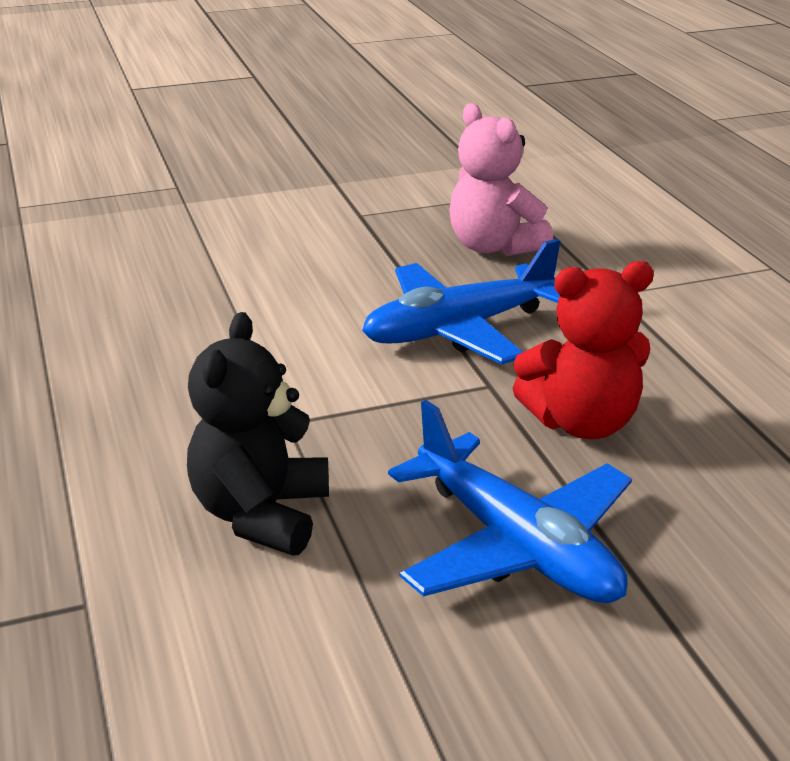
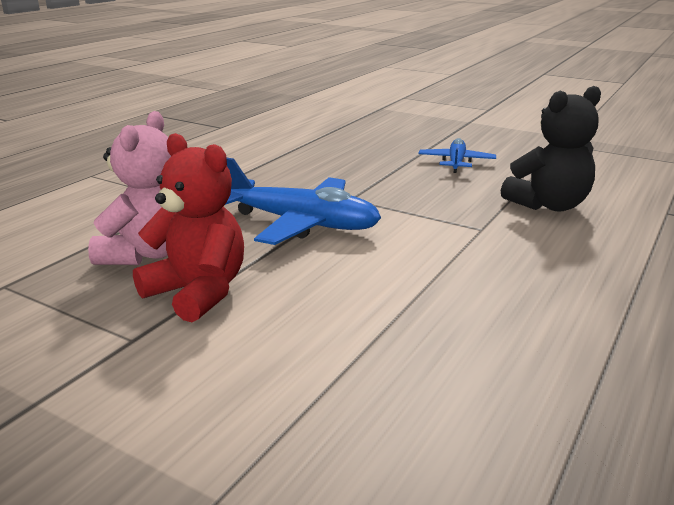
camera: 130 degrees left, 5 degrees down
blue plane [388,400,632,603] -> blue plane [419,138,496,173], size x0.58
red teddy bear [512,261,654,439] -> red teddy bear moved to [133,133,244,322]

